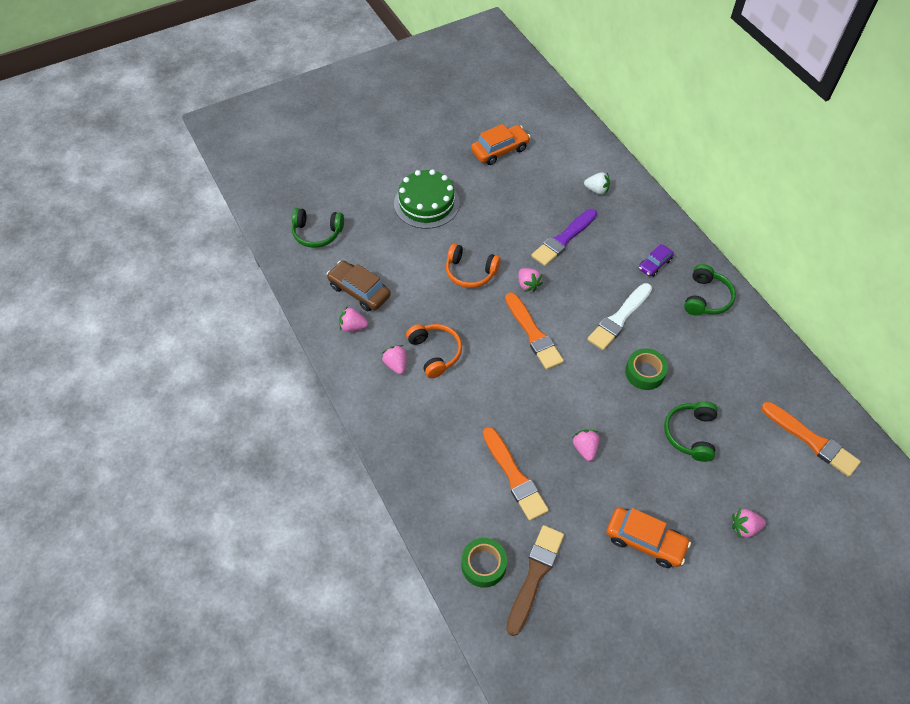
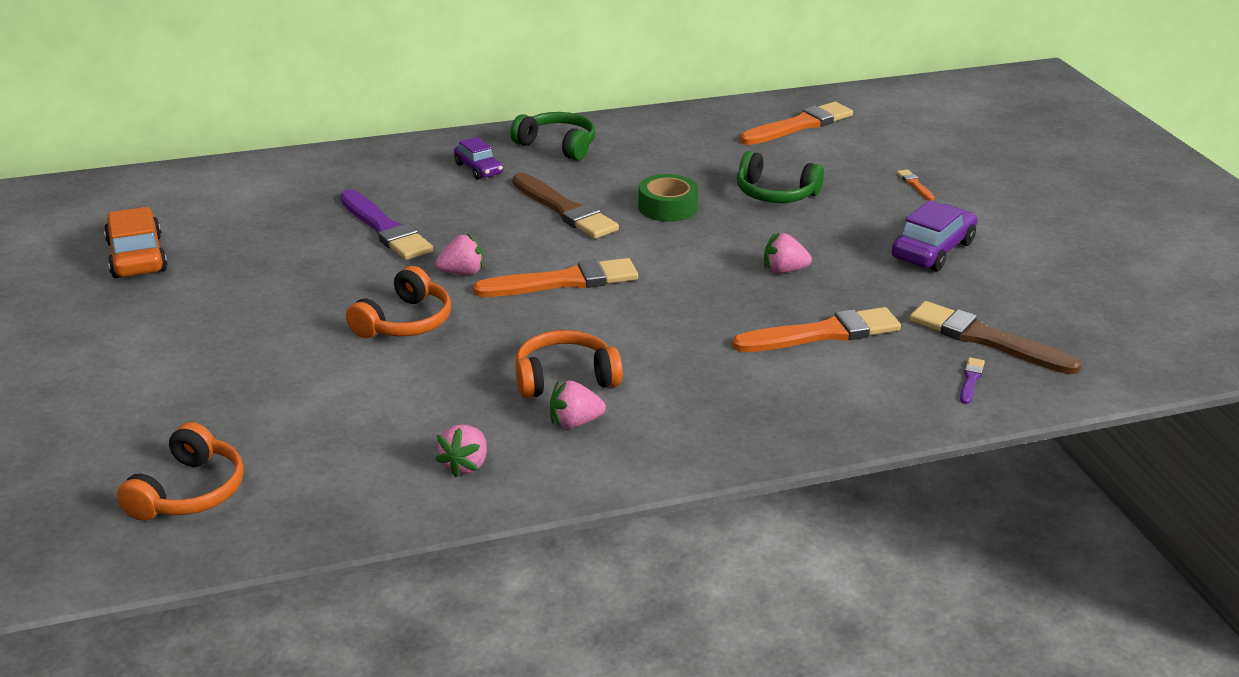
camera: 80 degrees left, 25 degrees down
green headphones [292,208,344,248] -> orange headphones [117,422,244,521]
brown car [327,260,391,311] -> none
green cake [394,169,460,229] -> none
green tape [461,538,507,588] -> purple brush [960,357,985,404]
white strawberry [584,172,610,195] -> none
white brush [587,283,652,350] -> brown brush [512,173,619,239]
orange car [606,507,691,568] -> purple car [892,200,977,272]
pink strawberry [732,508,766,539] -> orange brush [897,169,935,201]

